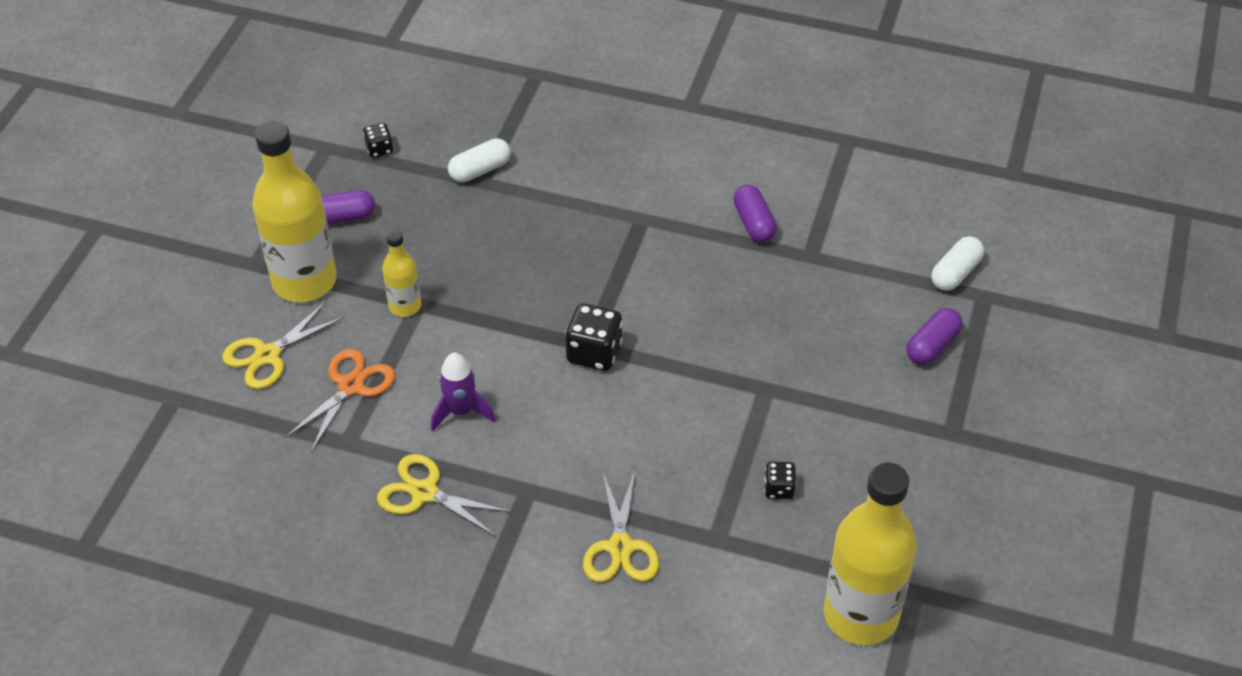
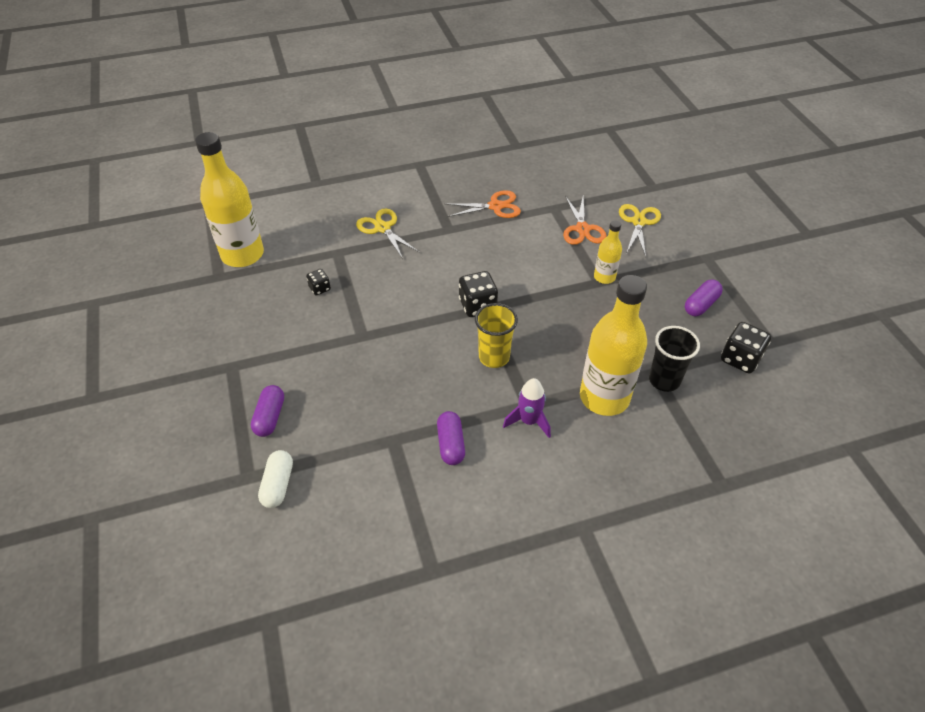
camera: 145 degrees right, 0 degrees up
yellow bottle [253,121,337,302] -> yellow bottle moved to [580,275,647,416]
black dice [363,123,393,158] -> black dice [721,322,771,374], size x1.75
yellow scissors [377,454,512,537] -> orange scissors [445,190,521,218]
purple rocket [431,352,495,431] -> purple rocket moved to [503,378,551,438]
white capsule [448,138,511,183] -> black cup [649,326,700,392]
purple capsule [733,185,777,242] -> purple capsule turned 45 degrees clockwise [437,411,465,465]
none -> yellow cup [475,303,518,368]

